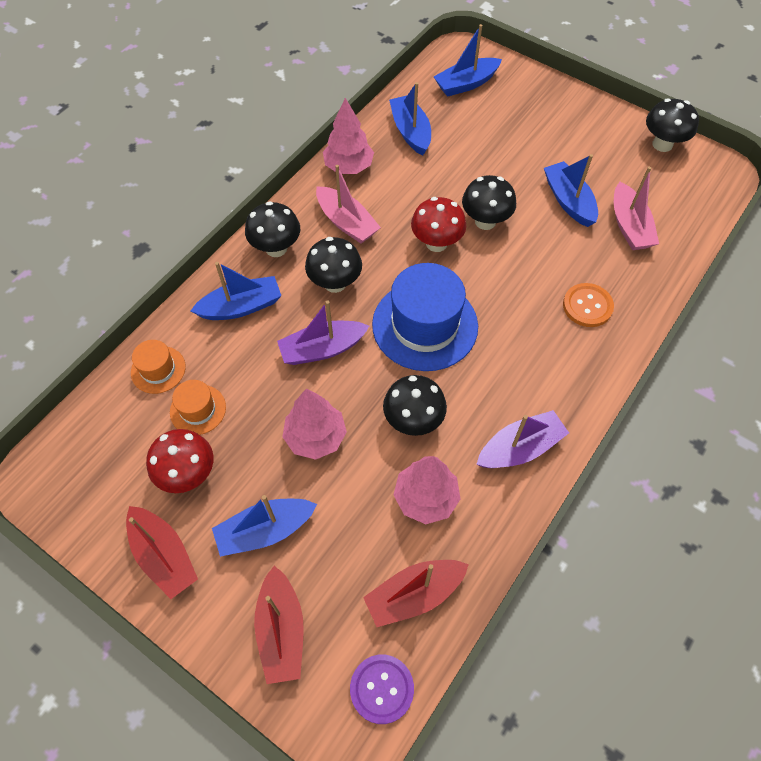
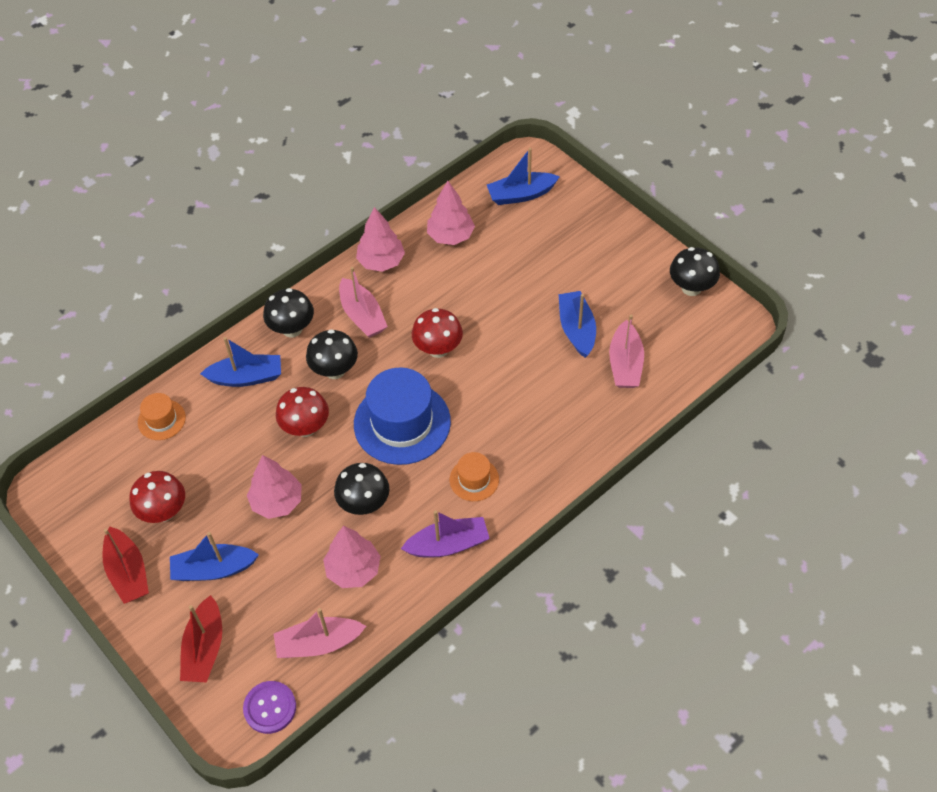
camera: 15 degrees right, 5 degrees down
orange hat [170,380,226,435] -> orange hat moved to [450,452,499,501]
purple boat [277,301,369,365] -> red mushroom [276,387,329,437]
red boat [363,560,469,627] -> pink boat [274,608,366,658]
blue boat [389,82,431,156] -> pink tree [427,181,475,245]
black mushroom [462,175,516,230] -> none
orange button [563,283,614,327] -> none

